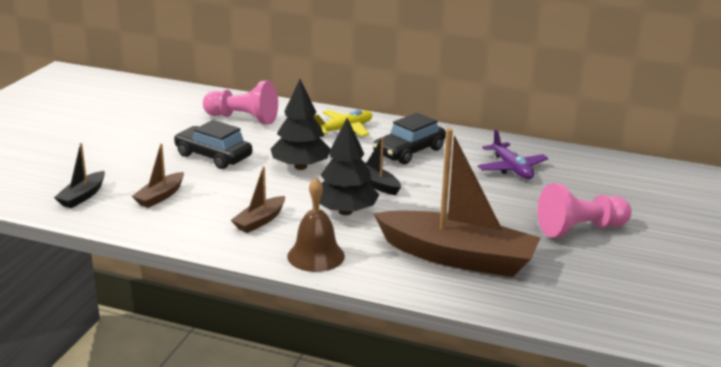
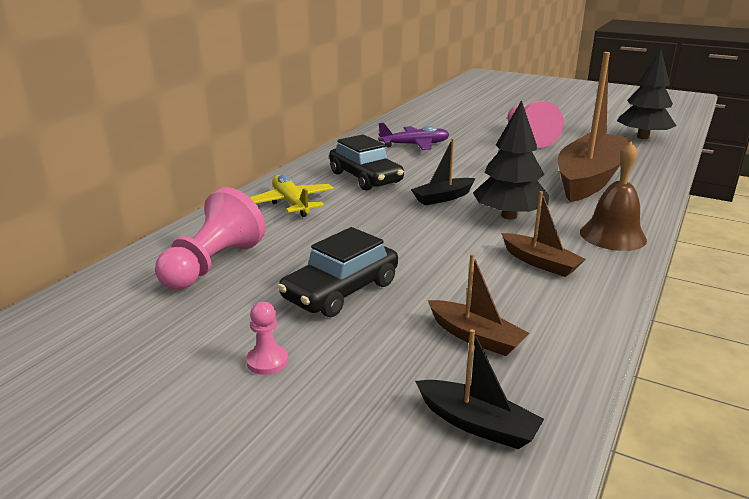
camera: 80 degrees left, 0 degrees up
black tree [271,79,330,170] -> black tree moved to [617,49,676,139]
none -> pink pawn [246,302,288,375]

